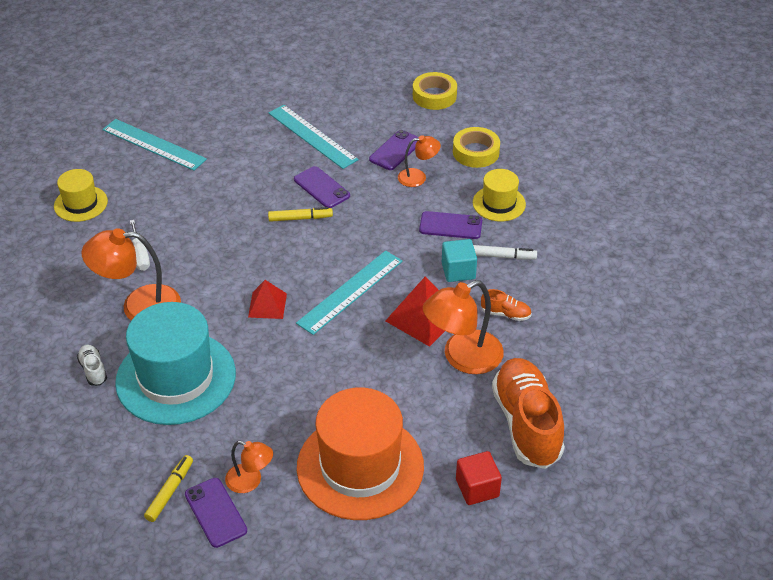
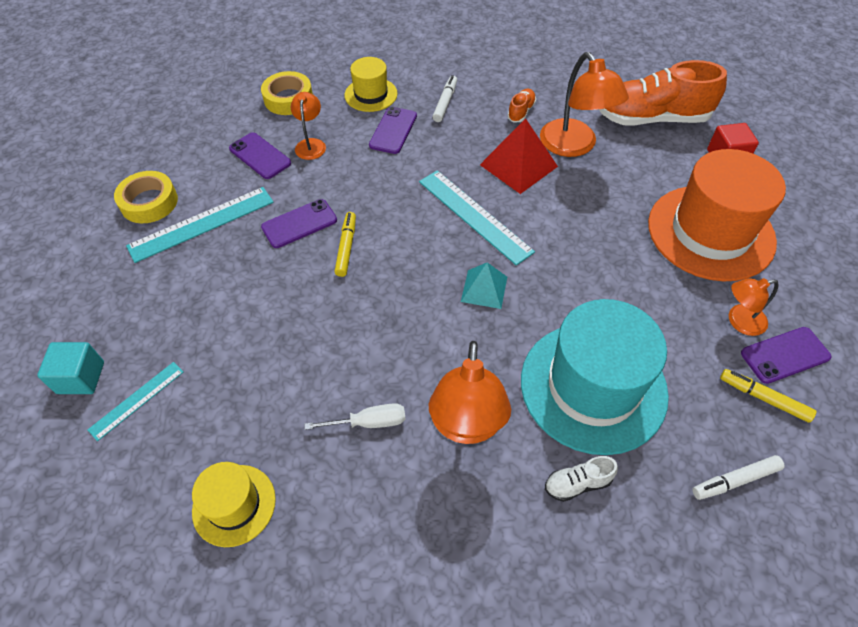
camera: 80 degrees left, 10 degrees up
turquoise ruler [102,119,207,171] -> turquoise ruler [88,362,184,441], size x0.58
orange lamp [225,441,273,493] -> orange lamp turned 135 degrees counterclockwise [729,278,779,336]
red pyramid [248,280,287,319] -> turquoise pyramid [461,262,507,309]
yellow tape [413,72,457,110] -> yellow tape moved to [114,171,178,223]
turquoise cube [442,239,477,282] -> turquoise cube moved to [37,342,104,394]
none -> white marker [692,455,785,500]

